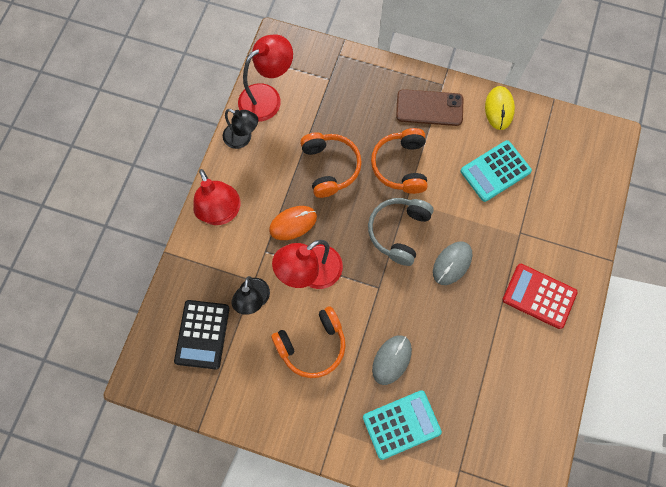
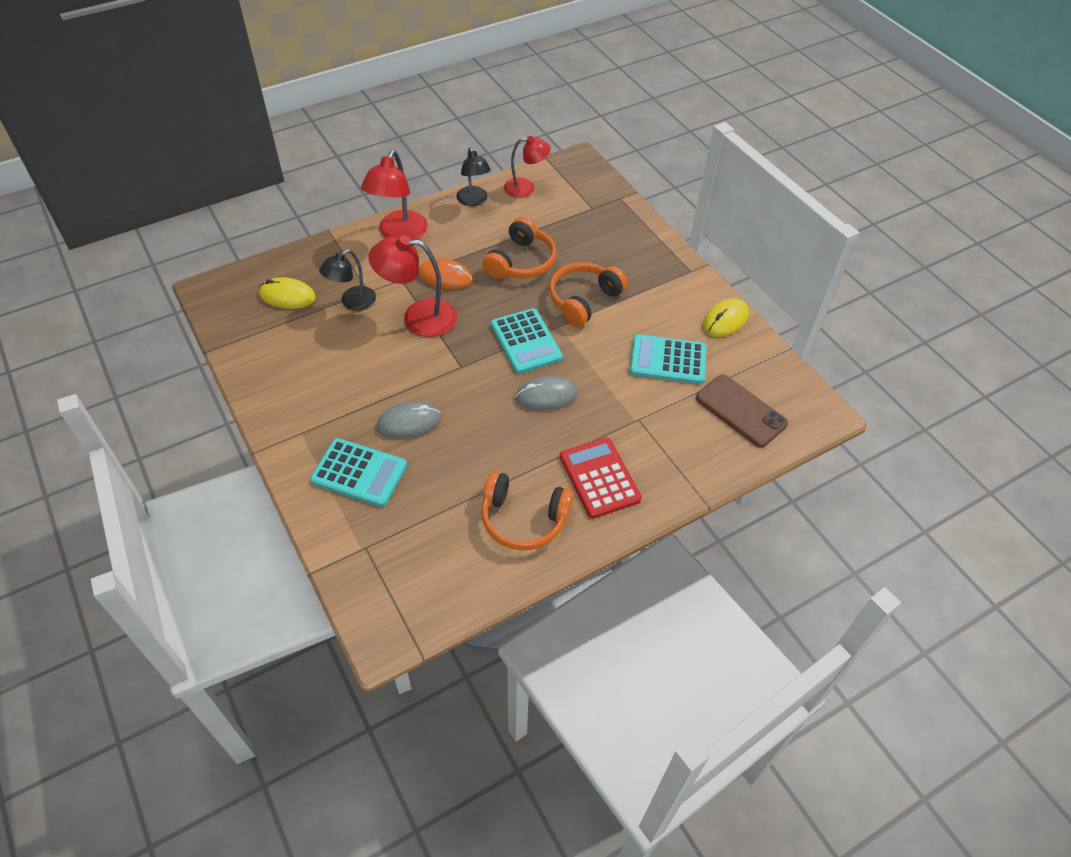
camera: 40 degrees right, 20 degrees down
black calculator [174,300,230,370] -> yellow mouse [259,277,316,309]
red lamp [238,34,293,121] -> red lamp [504,136,551,198], size x0.66
orange headphones [271,306,346,378] -> orange headphones moved to [481,471,574,550]
grey headphones [368,198,434,266] -> turquoise calculator [491,308,563,374]
brown phone [396,89,463,126] -> brown phone moved to [696,375,788,447]

